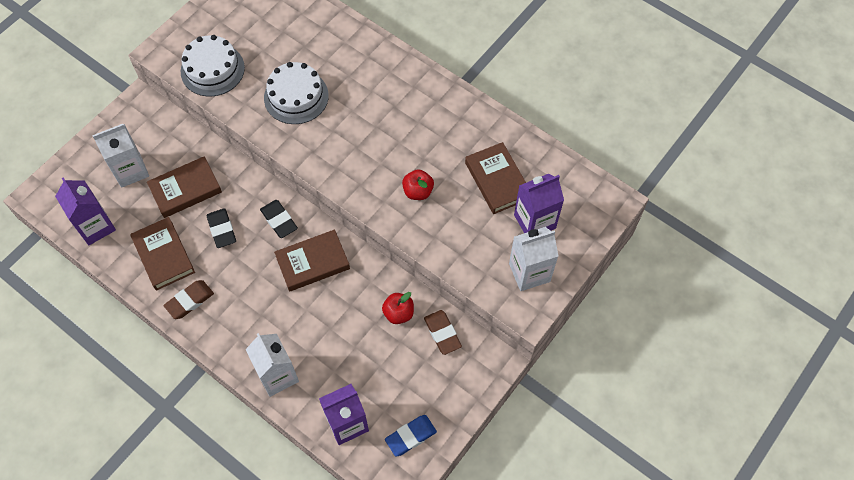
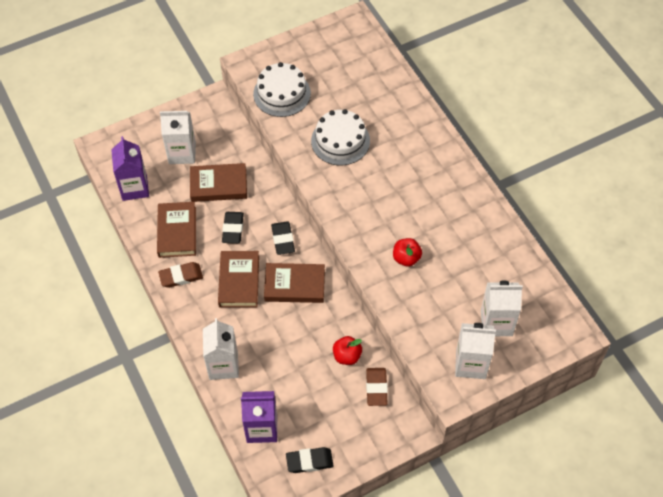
camera: 25 degrees right, 5 degrees down
blue eraser [385,415,437,457] -> black eraser [286,447,333,473]
brown book [465,142,526,214] -> brown book moved to [218,251,259,308]
purple carton [514,174,564,233] -> white carton [481,280,523,336]

